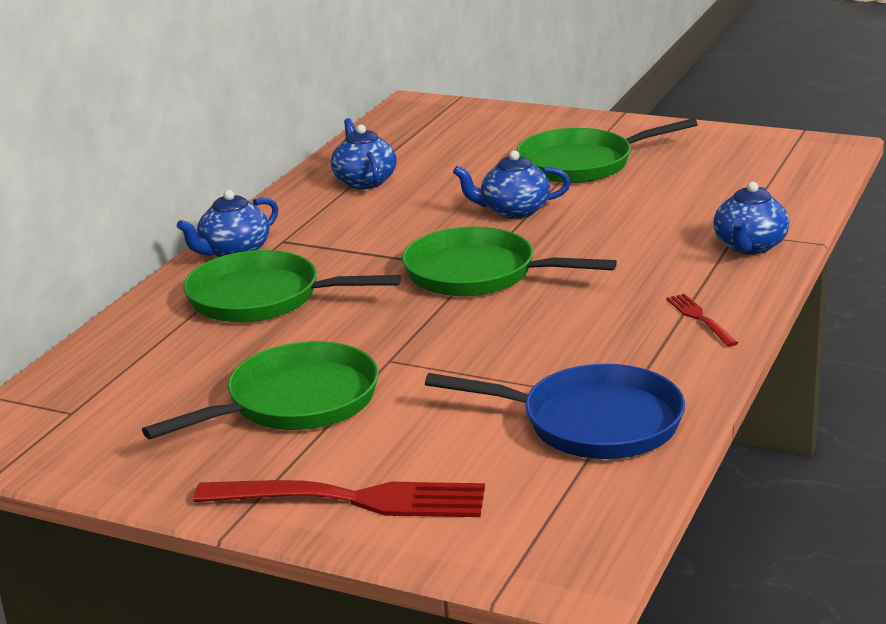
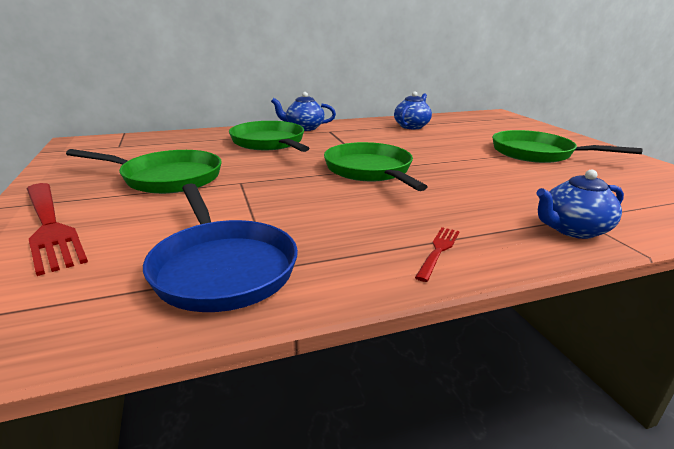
camera: 45 degrees right, 0 degrees up
blue teapot [453,150,571,219] -> none

